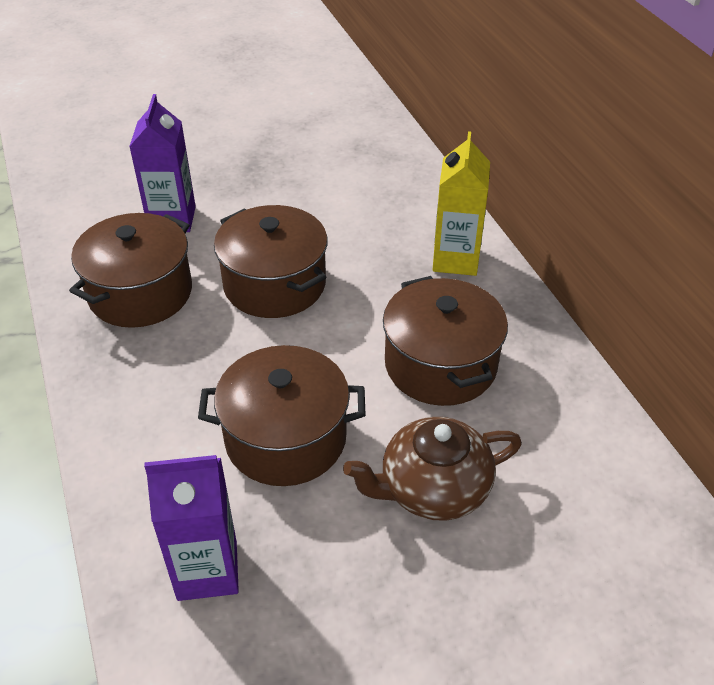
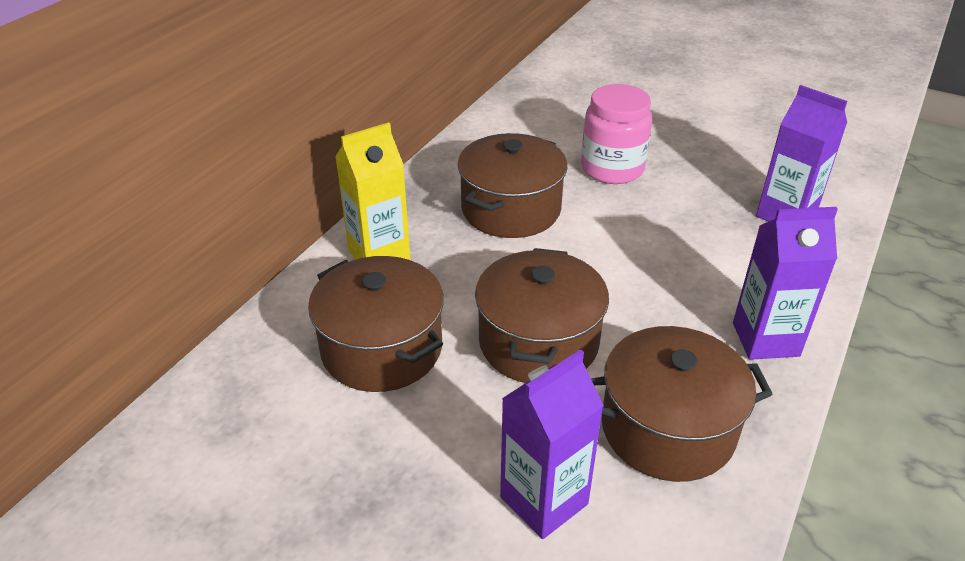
camera: 130 degrees left, 5 degrees down
brown pot [198,345,365,486] -> brown pot moved to [308,256,444,392]
brown teapot [343,417,522,521] -> pink jar [581,84,652,184]
none -> purple carton [733,207,838,360]

